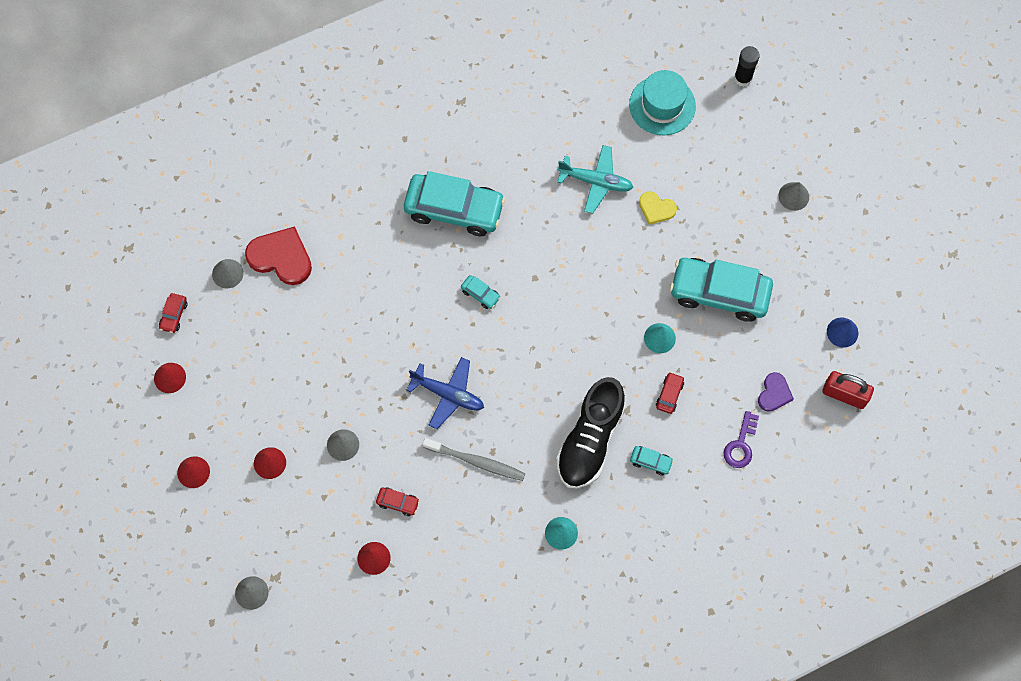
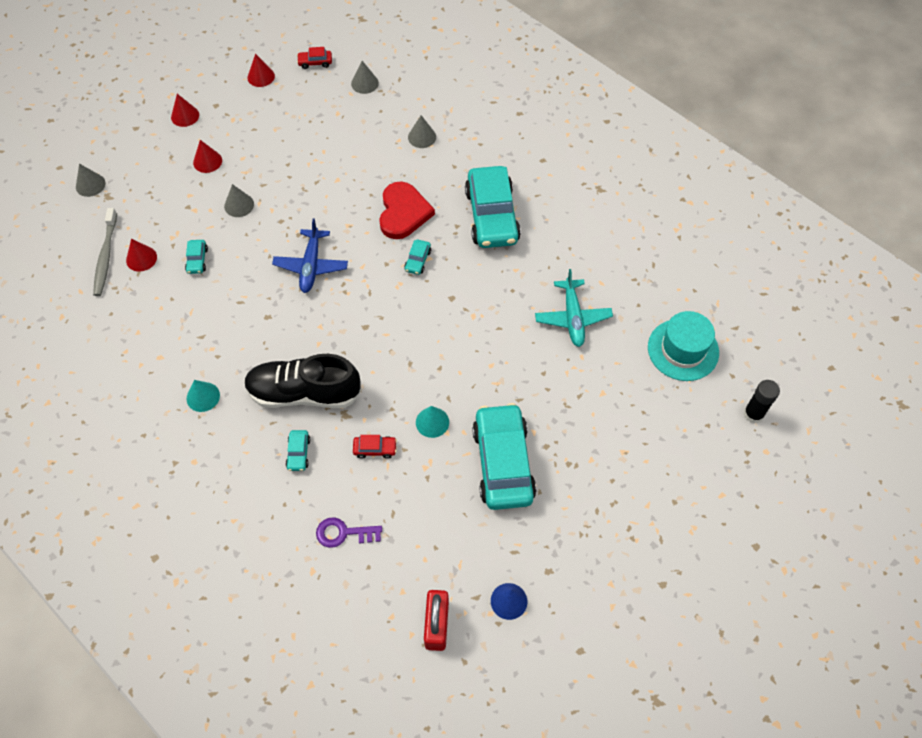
camera: 70 degrees right, 10 degrees down
red heart [245,226,312,285] -> red heart moved to [379,181,435,239]
red car [376,488,420,516] -> turquoise car [185,240,208,274]
grey toothbrush [423,438,526,481] -> grey toothbrush moved to [93,208,117,296]
yellow heart [639,191,677,224] -> none
purple heart [758,372,794,412] -> none
grey cone [778,182,809,211] -> grey cone moved to [408,115,436,148]

